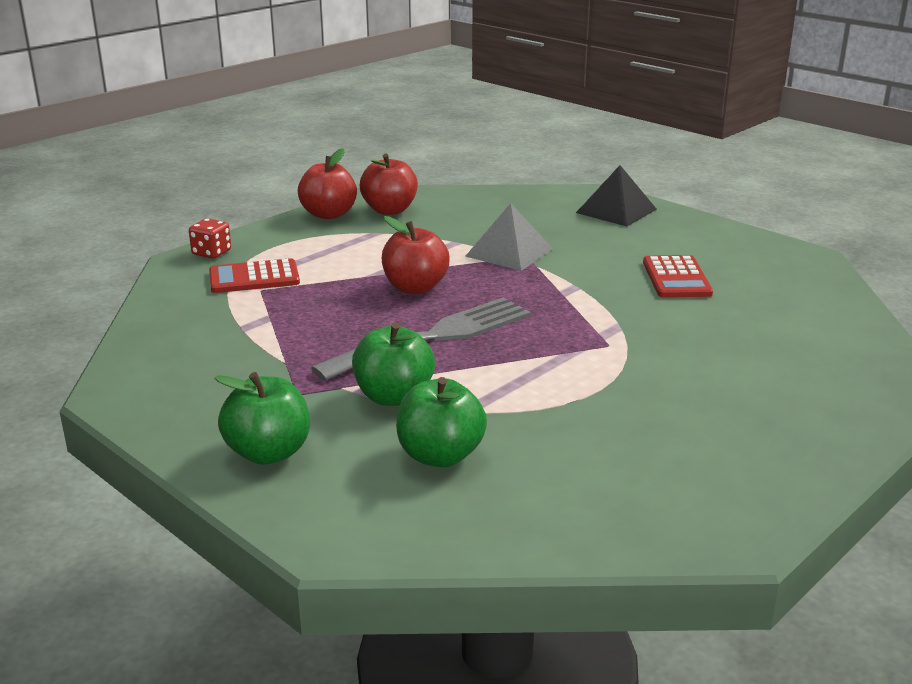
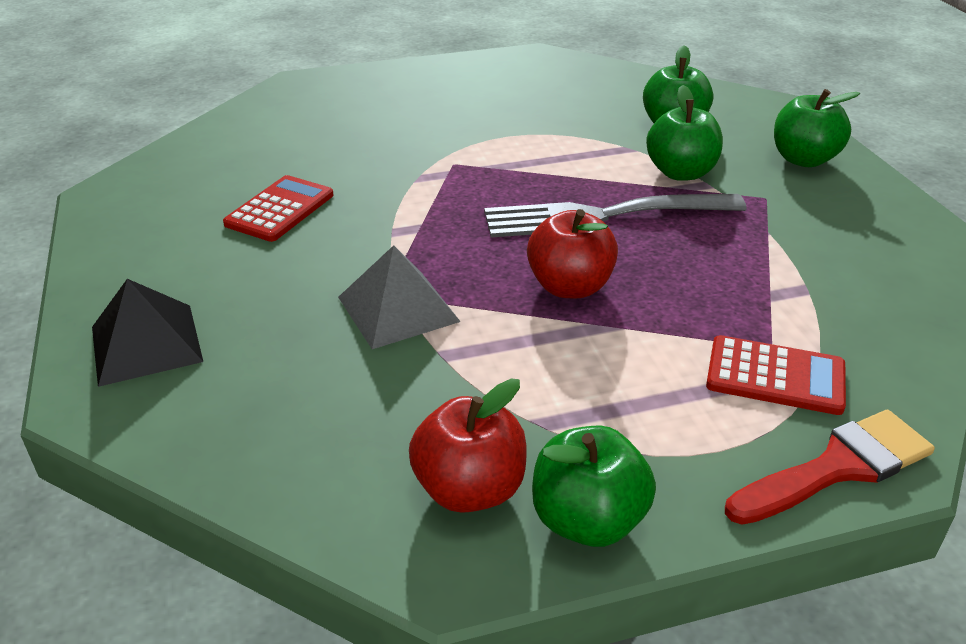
camera: 150 degrees left, 10 degrees up
red dice [189,218,231,259] -> red brush [725,410,935,525]
red apple [298,148,357,219] -> green apple [532,426,656,547]

